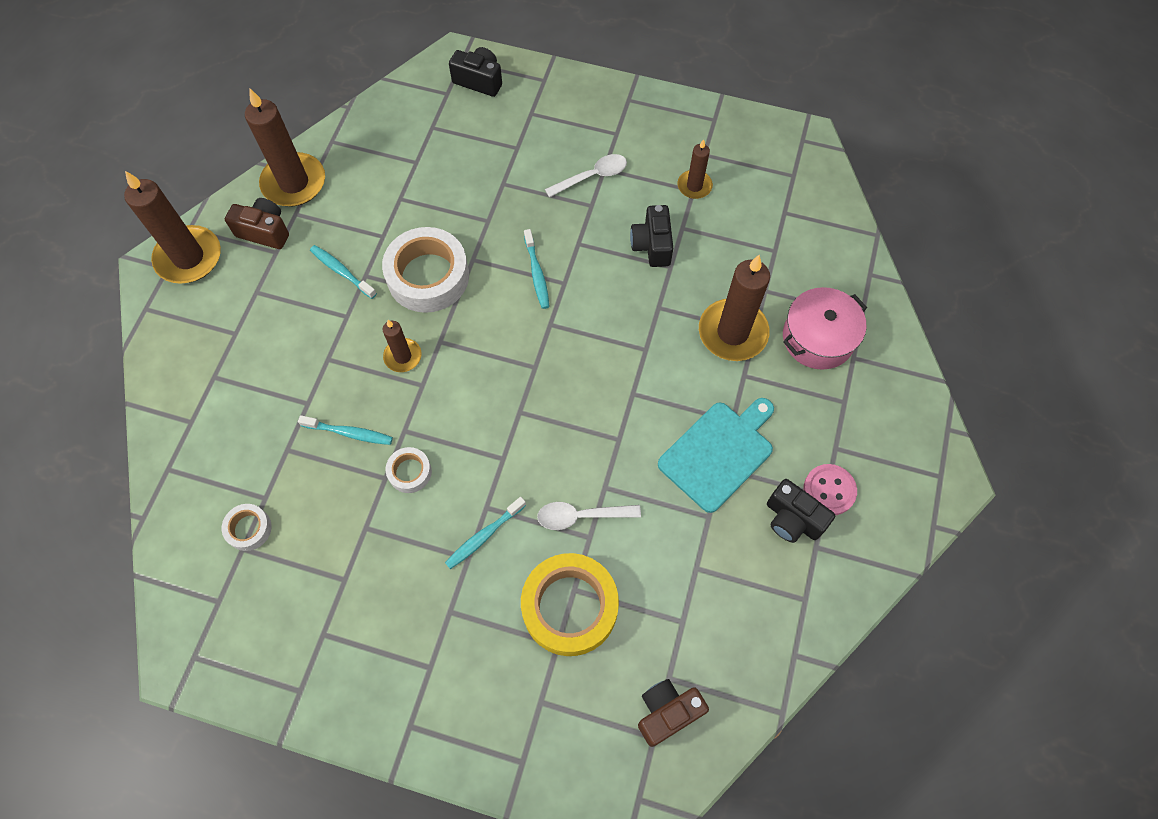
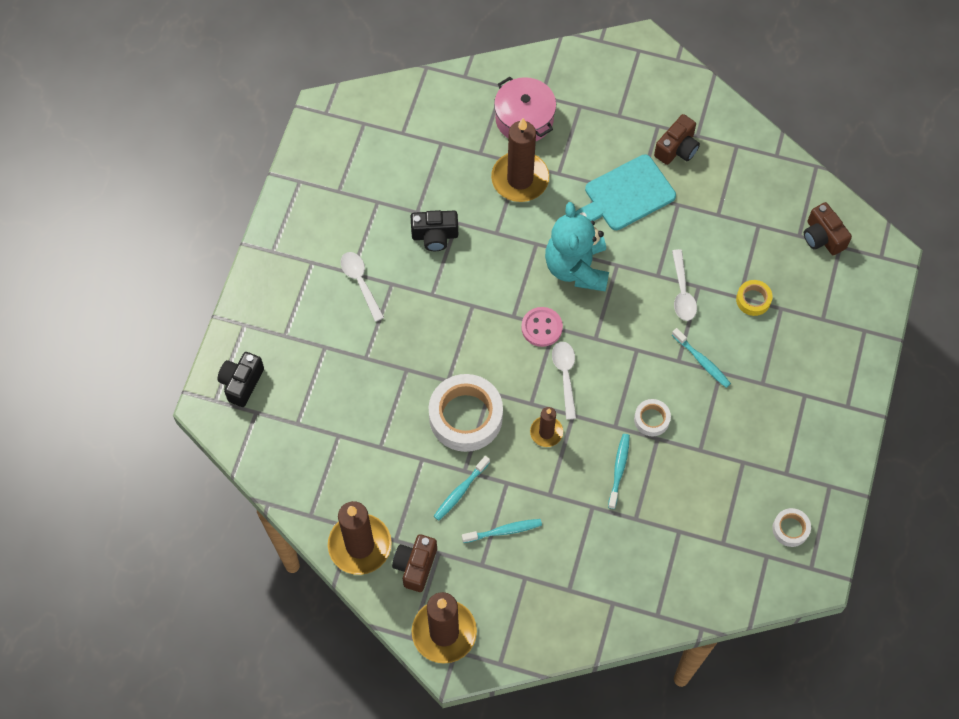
camera: 90 degrees left, 0 degrees up
white tape [222,504,272,551] -> white tape moved to [772,508,811,547]
yellow tape [521,553,619,656] -> yellow tape [736,280,773,316], size x0.48
turquoise toothbrush [524,229,550,309] -> turquoise toothbrush moved to [462,519,542,543]
turquoise cutting board [658,398,774,513] -> turquoise cutting board turned 75 degrees counterclockwise [575,154,676,230]
brown candle [677,139,713,199] -> none
black camera [767,479,835,543] -> brown camera [654,114,700,165]
pink button [803,464,857,515] -> pink button moved to [521,307,563,347]
none -> turquoise teddy bear [545,202,609,292]
none -> white spoon [552,342,577,420]

